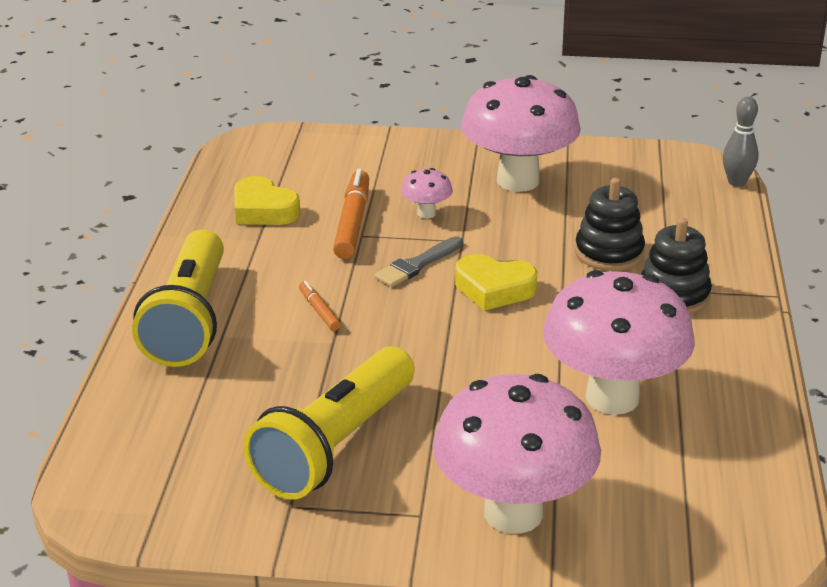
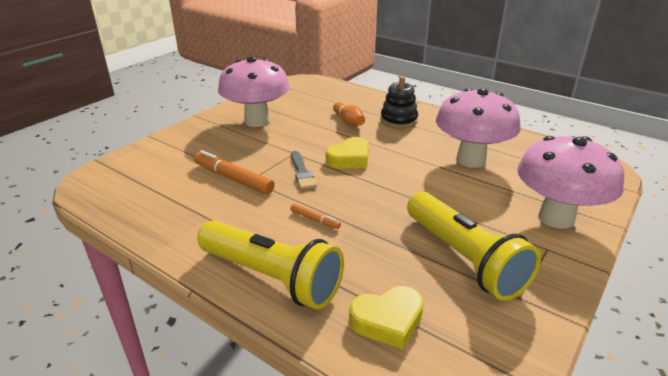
camera: 60 degrees left, 0 degrees up
yellow heart [234,176,300,225] -> yellow heart moved to [349,286,424,349]
orange marker [299,281,341,331] -> orange marker turned 150 degrees counterclockwise [290,204,341,229]
pink mushroom [401,168,453,219] -> none
black stacking toy [575,178,645,271] -> orange bowling pin [333,102,365,127]
grey bowling pin [723,97,759,187] -> none

